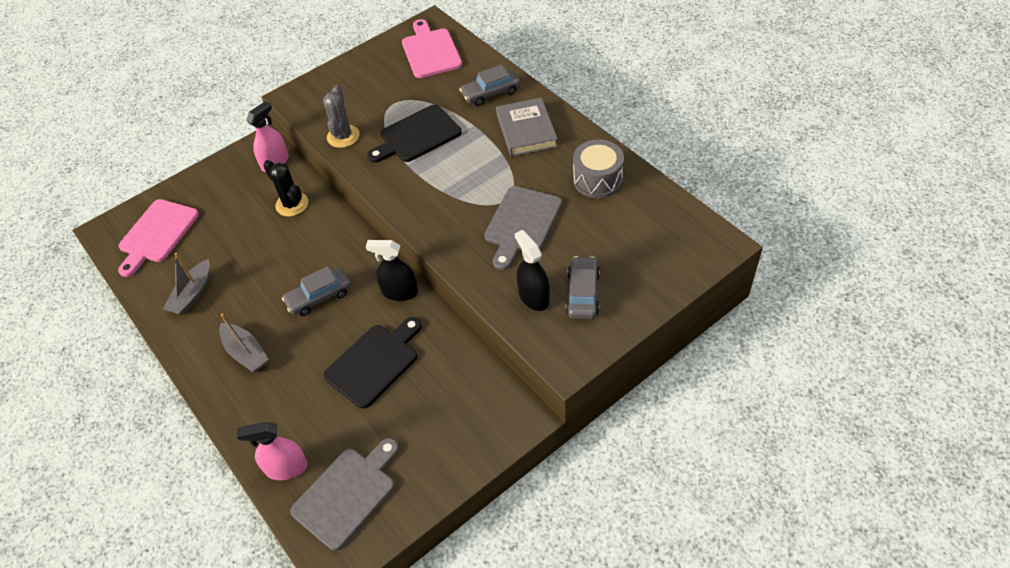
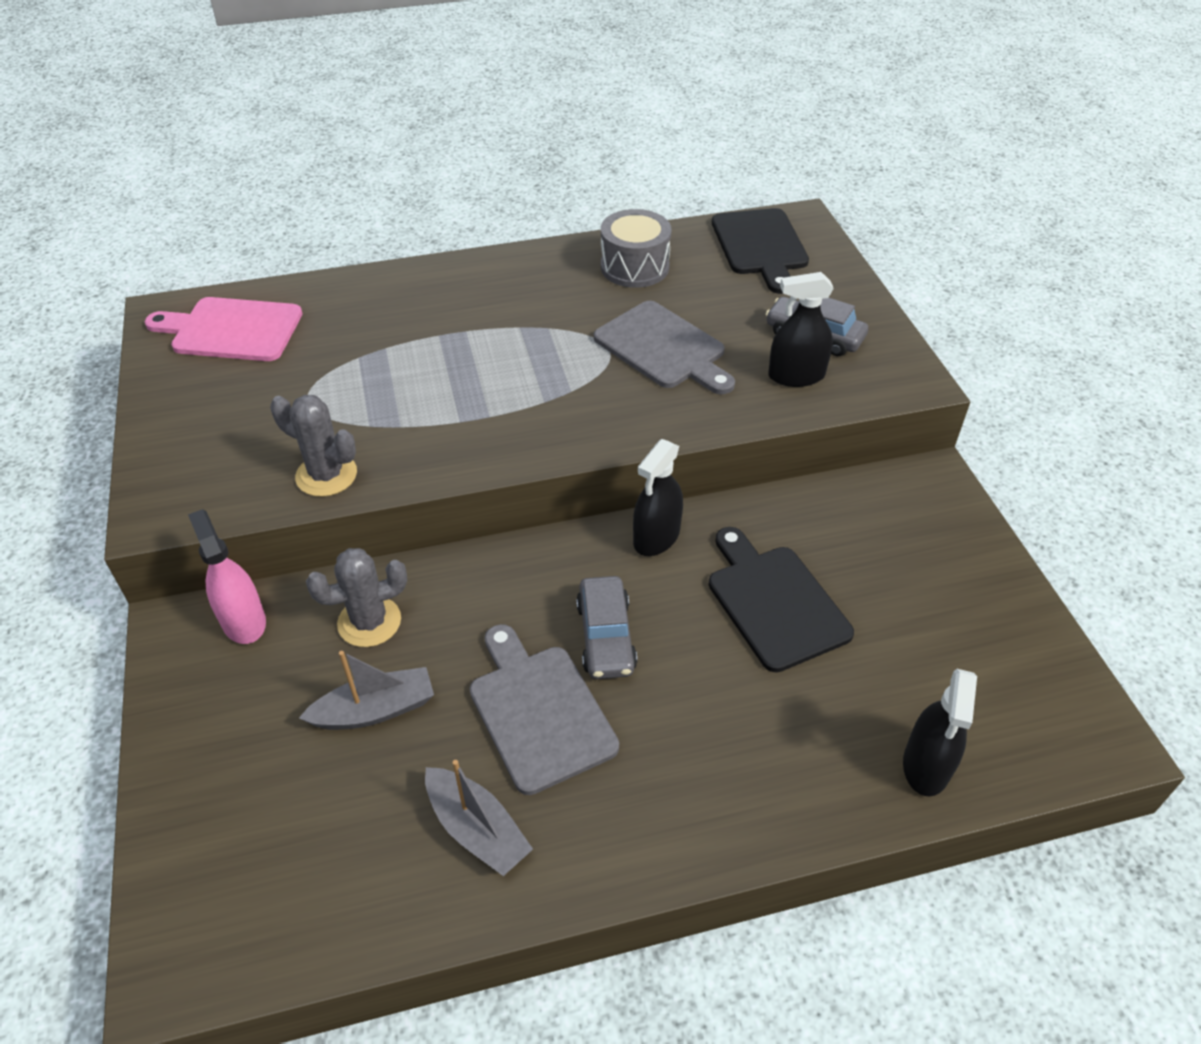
camera: 70 degrees left, 5 degrees down
pink cutting board [118,199,199,277] -> none
grey boat [219,314,269,372] -> grey boat moved to [299,651,434,730]
pink spray bottle [237,422,308,480] -> black spray bottle [903,669,977,797]
black cactus [263,160,308,217] -> grey cactus [306,548,407,647]
grey cutting board [290,438,399,551] -> grey cutting board moved to [470,624,619,795]
black cutting board [367,105,462,163] -> black cutting board moved to [712,208,809,294]
grey car [459,64,520,106] -> none
grey book [496,97,558,157] -> none

